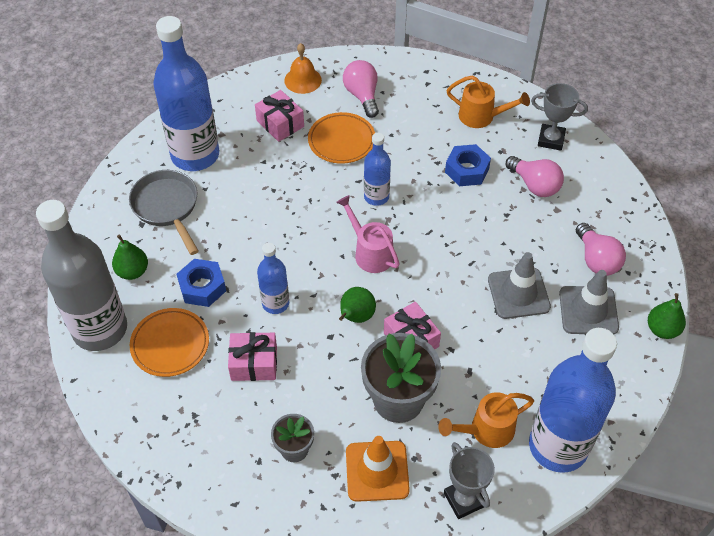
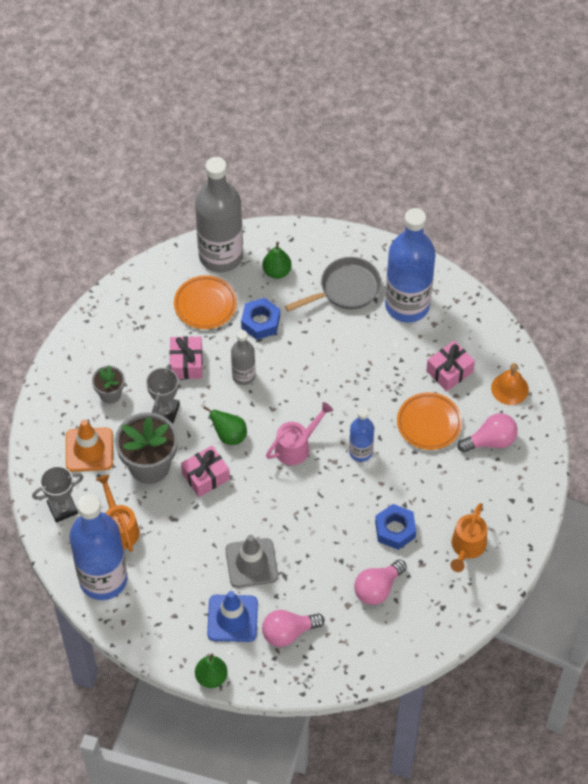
camera: 90 degrees right, 5 degrees up
blue bottle [257,243,289,314] -> grey bottle [231,330,256,385]
grey trophy [531,83,588,151] -> grey trophy moved to [146,364,180,423]
grey traffic cone [559,270,619,335] -> blue traffic cone [207,591,258,642]

